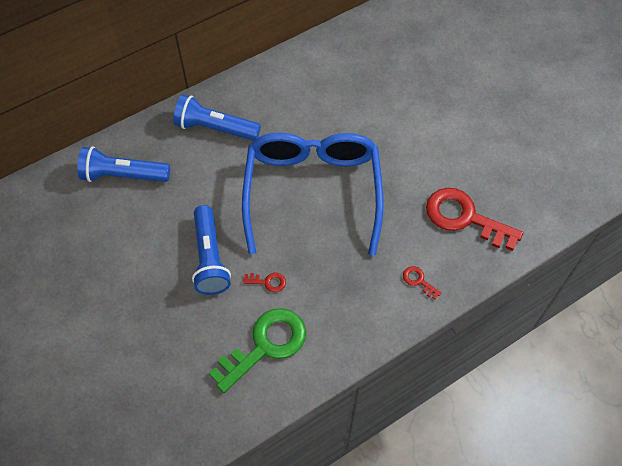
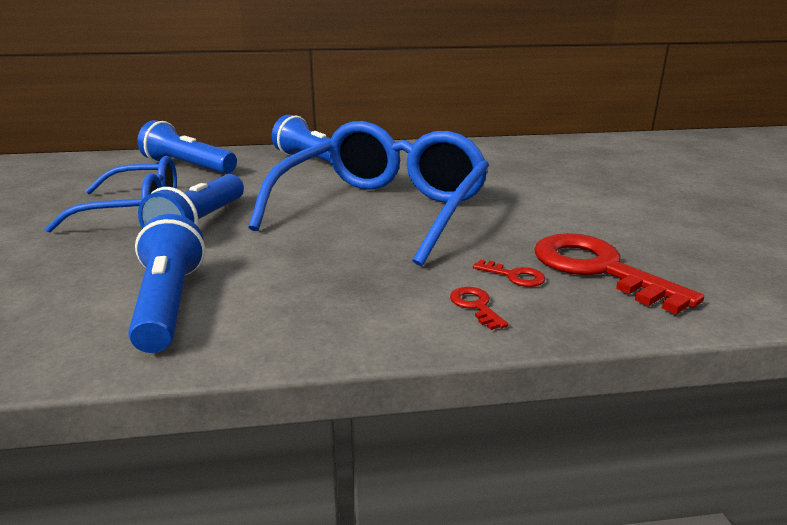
camera: 25 degrees right, 35 degrees down
green key [209,308,306,393] -> blue flashlight [128,214,205,353]
red key [243,273,286,292] -> red key moved to [473,259,545,287]
none -> blue glasses [45,156,177,233]

